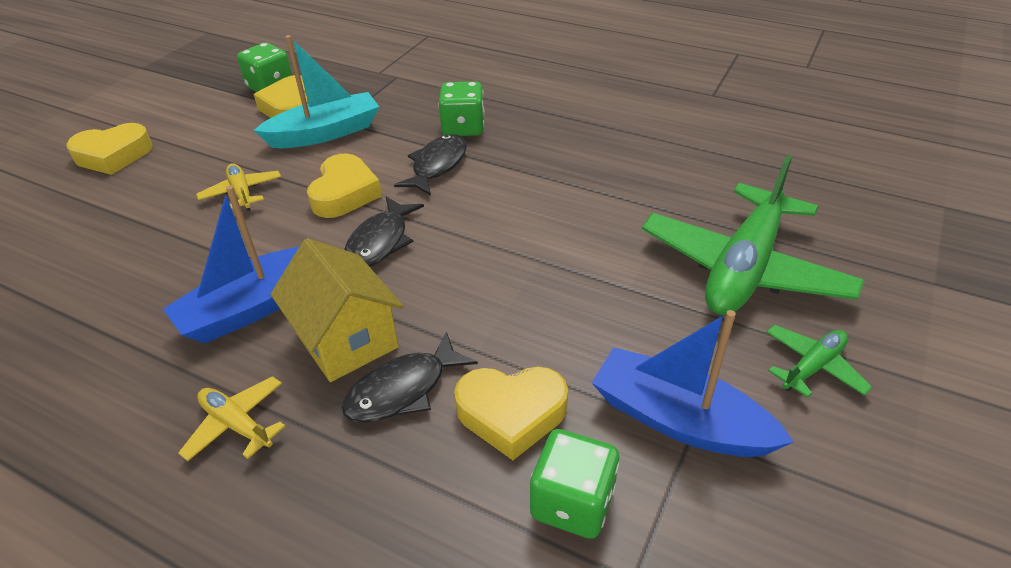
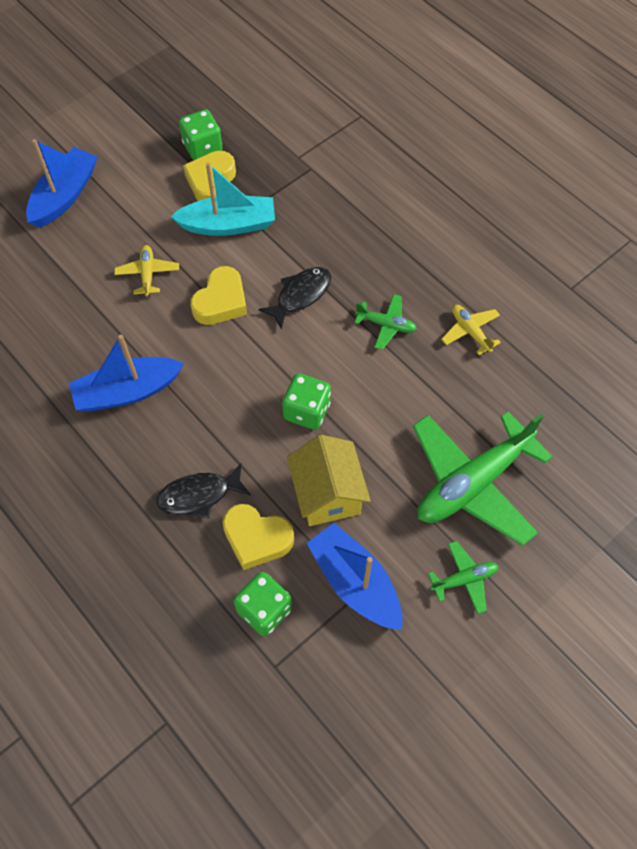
camera: 20 degrees right, 20 degrees up
yellow heart [66,123,153,175] -> blue boat [26,139,97,228]
yellow plane [178,376,285,461] -> yellow plane moved to [441,305,501,355]
yellow house [270,238,403,382] -> yellow house moved to [287,435,371,526]
black fish [344,197,424,267] -> none
green dice [438,81,485,136] -> green dice moved to [282,373,331,430]
none -> green plane [354,294,417,350]

